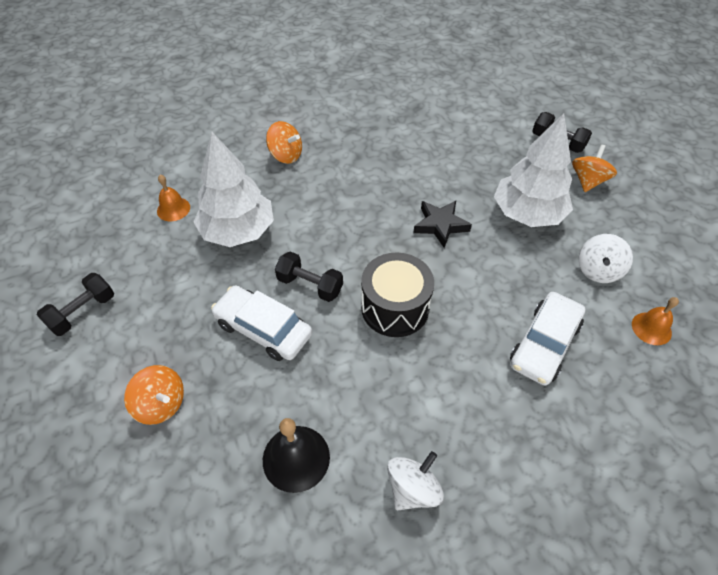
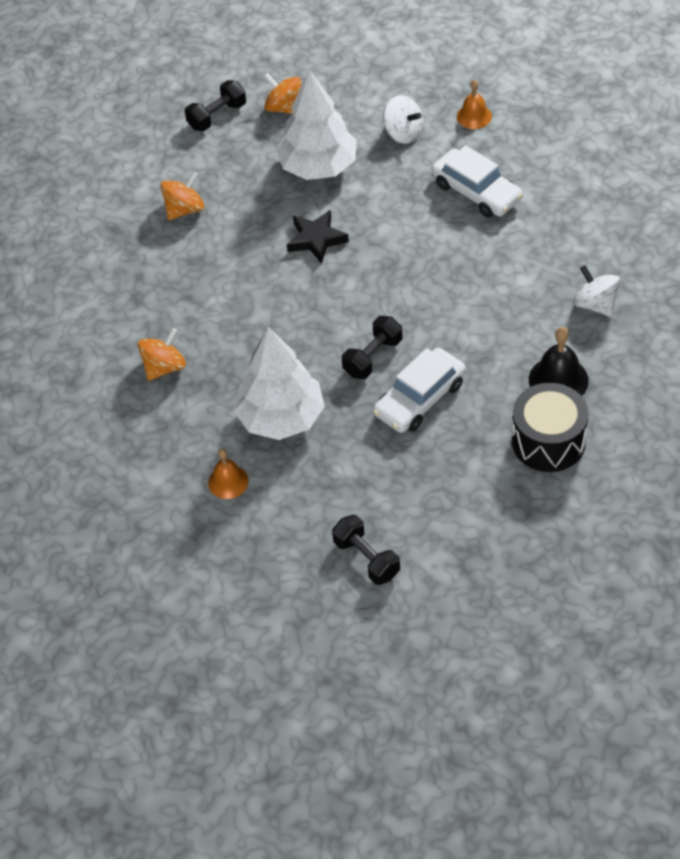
camera: 75 degrees left, 0 degrees up
orange spinning top [124,365,184,425] -> orange spinning top moved to [161,172,204,220]
black drum [361,253,434,337] -> black drum moved to [512,383,588,472]

